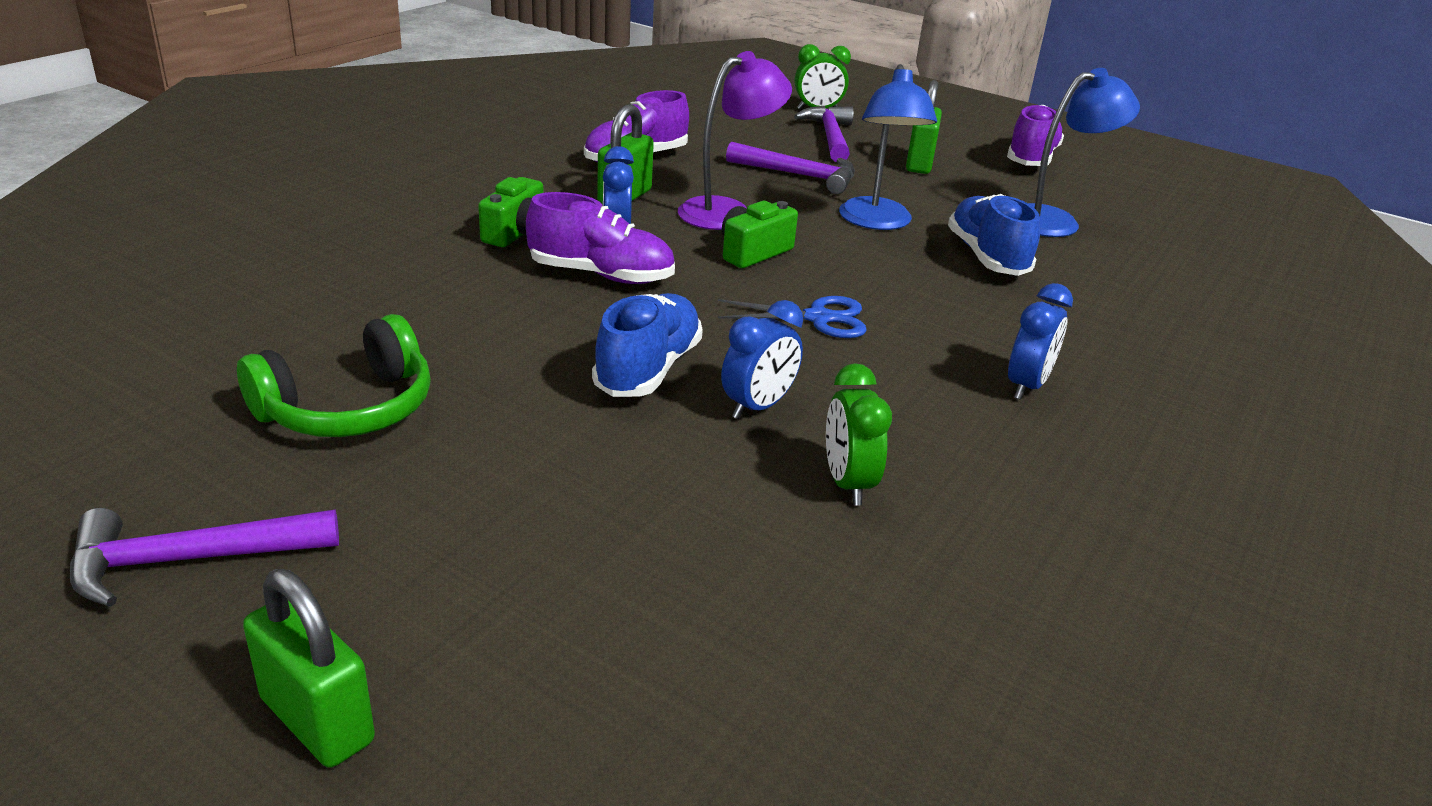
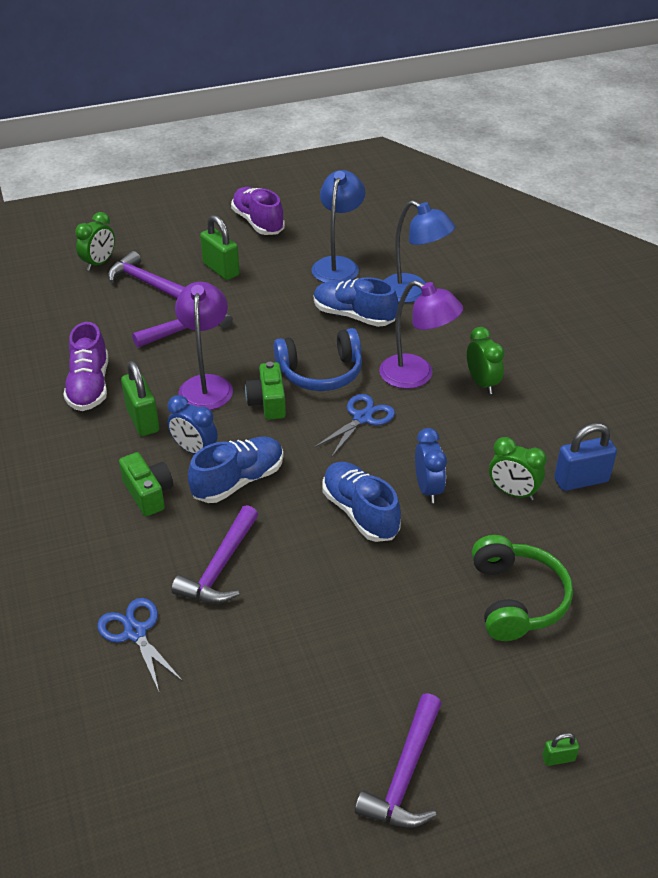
camera: 50 degrees left, 10 degrees up
green headphones [237,314,431,437] -> green headphones moved to [472,535,573,641]
green padlock [243,569,375,768] -> green padlock [542,733,579,766], size x0.47
purple shoe [526,192,675,284] -> blue shoe [188,436,283,503]
blue lamp [839,64,937,230] -> blue lamp moved to [384,200,455,303]
blue clock [1008,283,1073,400] -> green clock [467,327,505,394]
none -> blue scissors [97,598,183,694]
none -> purple hammer [171,505,258,604]
none -> blue headphones [274,328,362,391]
none -> purple lamp [379,280,463,389]
none -> blue padlock [554,423,617,491]

